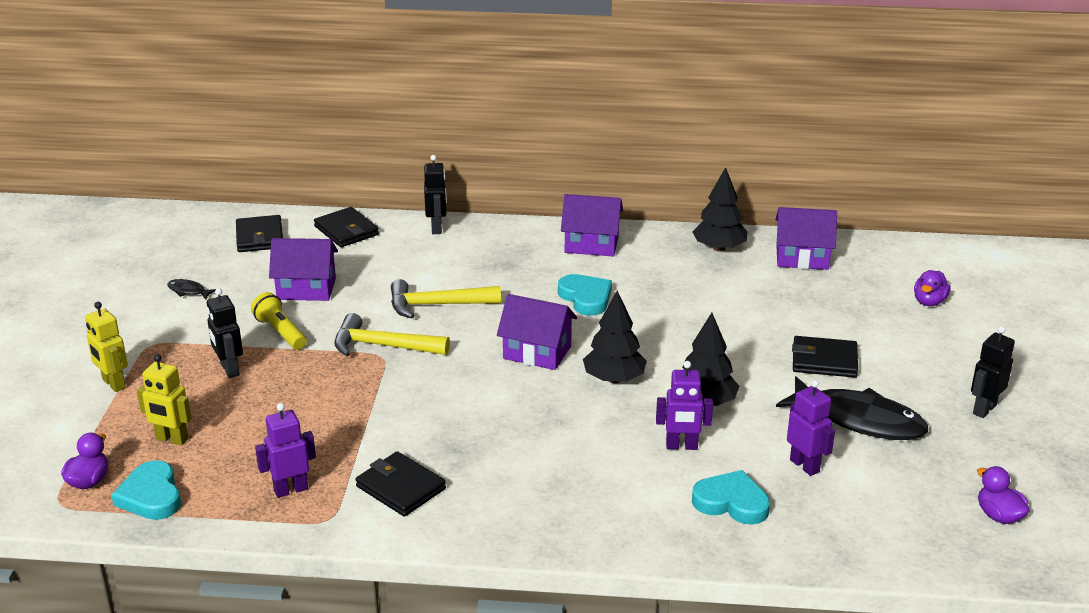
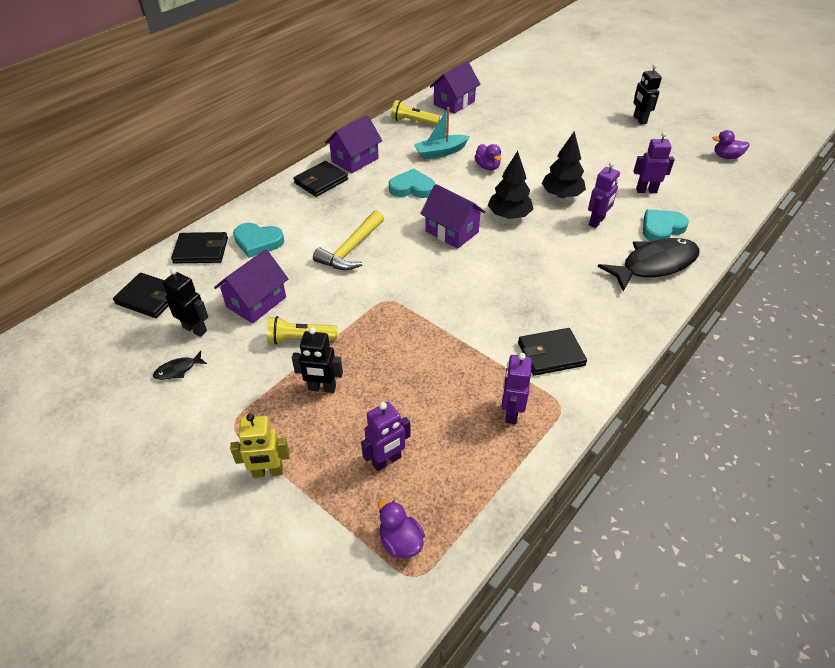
camera: 55 degrees left, 15 degrees up
turquoise heart [111,460,181,520] -> turquoise heart moved to [233,223,284,258]
yellow robot [137,354,192,446] -> purple robot [361,402,411,471]
yellow hammer [334,313,450,356] -> none
black robot [424,155,447,234] -> black robot moved to [163,268,208,337]
purple house [497,294,577,370] -> purple house turned 75 degrees clockwise [420,184,486,249]
black tree [692,167,747,252] -> yellow flashlight [391,100,440,126]
black fish [776,376,928,440] -> black fish moved to [597,238,700,292]
black wallet [792,336,858,378] -> black wallet moved to [293,161,348,197]
purple duck [914,270,951,306] -> purple duck moved to [474,144,502,170]
none -> turquoise boat [414,107,470,160]

